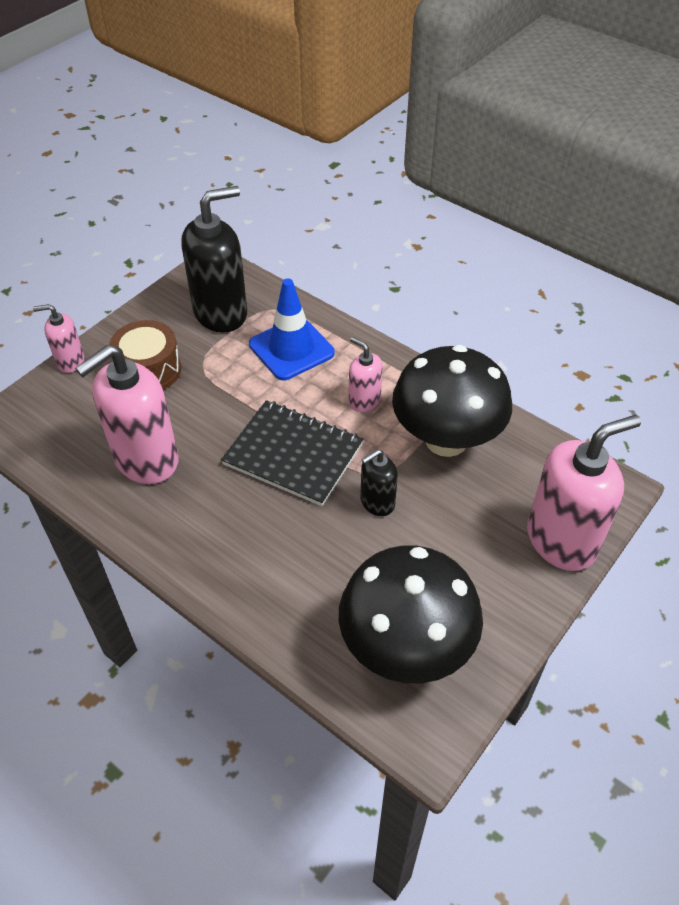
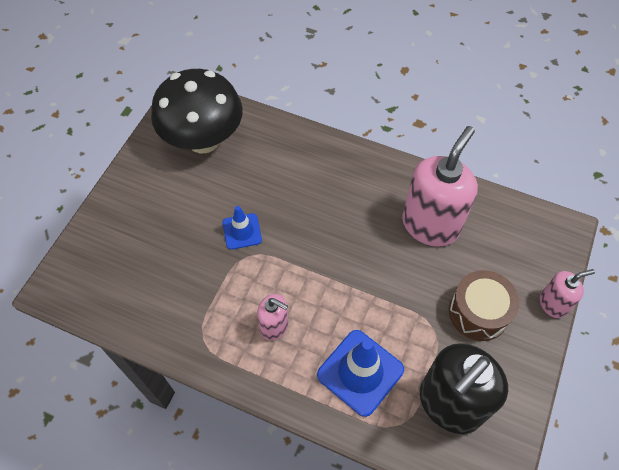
camera: 165 degrees right, 10 degrees up
black notebook [221,400,363,506] -> none
black soap dispenser [360,449,398,516] -> blue traffic cone [222,206,262,250]
black mushroom [392,345,512,457] -> none
pink soap dispenser [527,415,641,571] -> none

